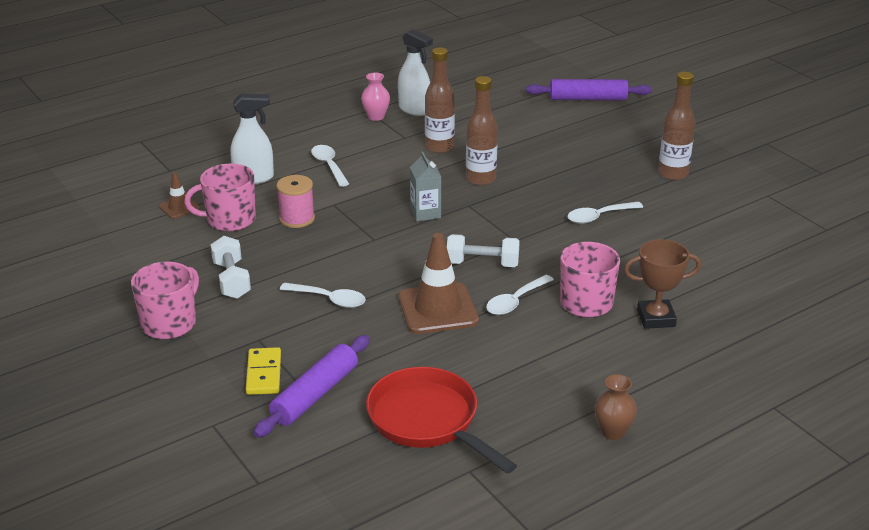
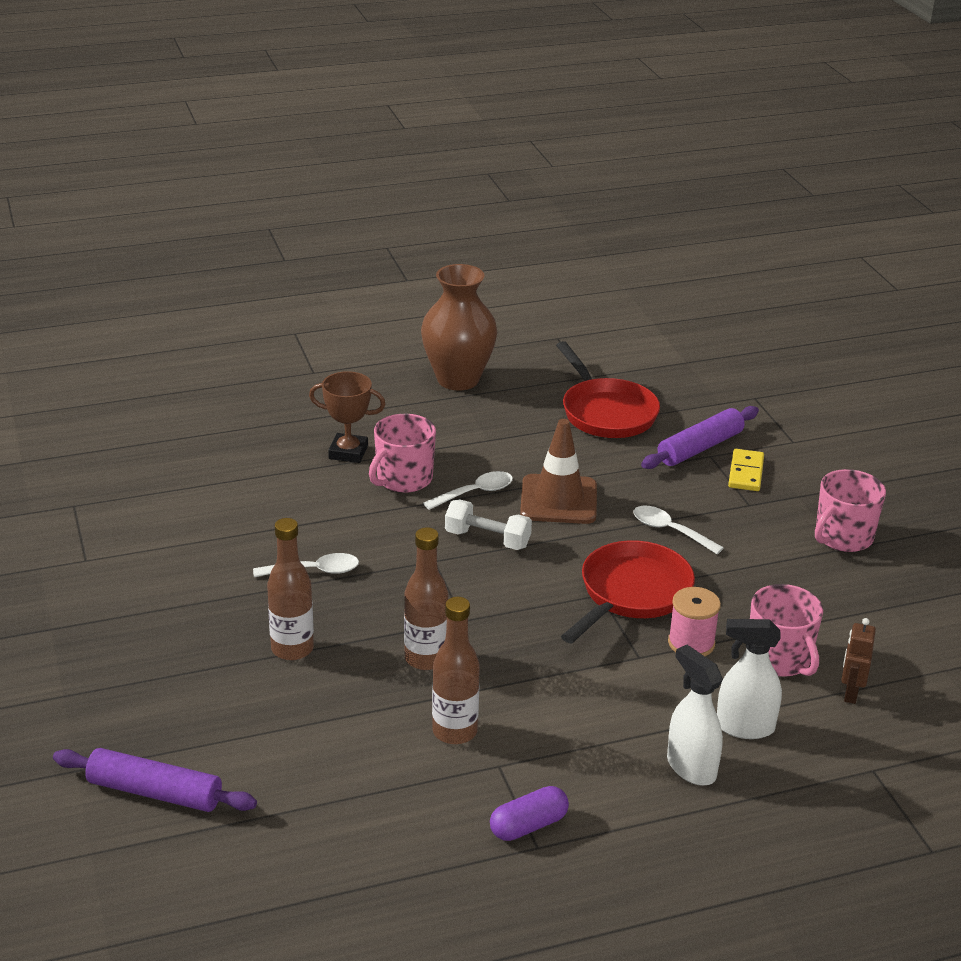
camera: 165 degrees left, 0 degrees up
brown traffic cone [159,172,200,219] -> brown robot [841,618,876,704]
pink mug [184,164,256,231] -> pink mug turned 60 degrees clockwise [750,584,823,677]
white dumbbell [211,236,251,299] -> none
white spoon [311,145,349,187] -> none
pink vase [361,73,390,121] -> purple capsule [490,786,569,841]
white spray bottle [398,29,433,116] -> white spray bottle moved to [667,645,723,786]
grey carton [410,152,441,221] -> none
brown vase [595,374,637,440] -> brown vase [421,264,497,390], size x2.17
brown bottle [658,72,695,180] -> brown bottle moved to [267,518,314,660]
none -> red pan [561,540,695,643]

